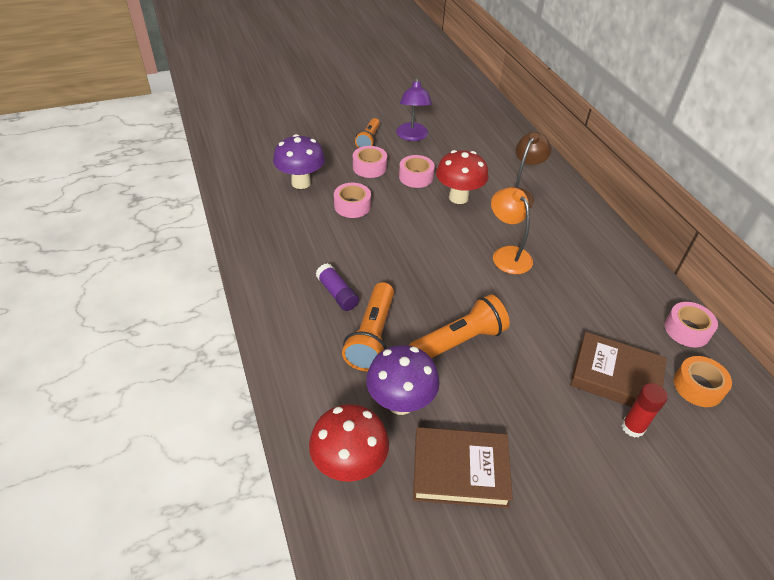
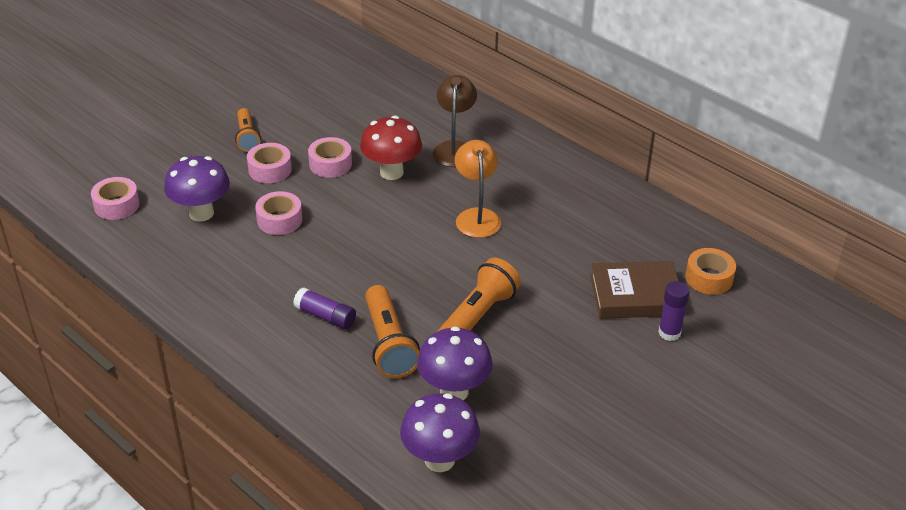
camera: 25 degrees left, 5 degrees down
red mushroom [309,404,389,482] -> purple mushroom [400,393,480,472]
purple lamp [396,78,432,141] -> none
brown book [413,427,513,508] -> none
orange lamp [491,187,533,274] -> orange lamp turned 45 degrees clockwise [455,140,501,238]
red glue stick [622,383,668,438] -> purple glue stick [658,281,690,341]
pink tape [665,302,718,347] -> pink tape moved to [91,177,140,220]

